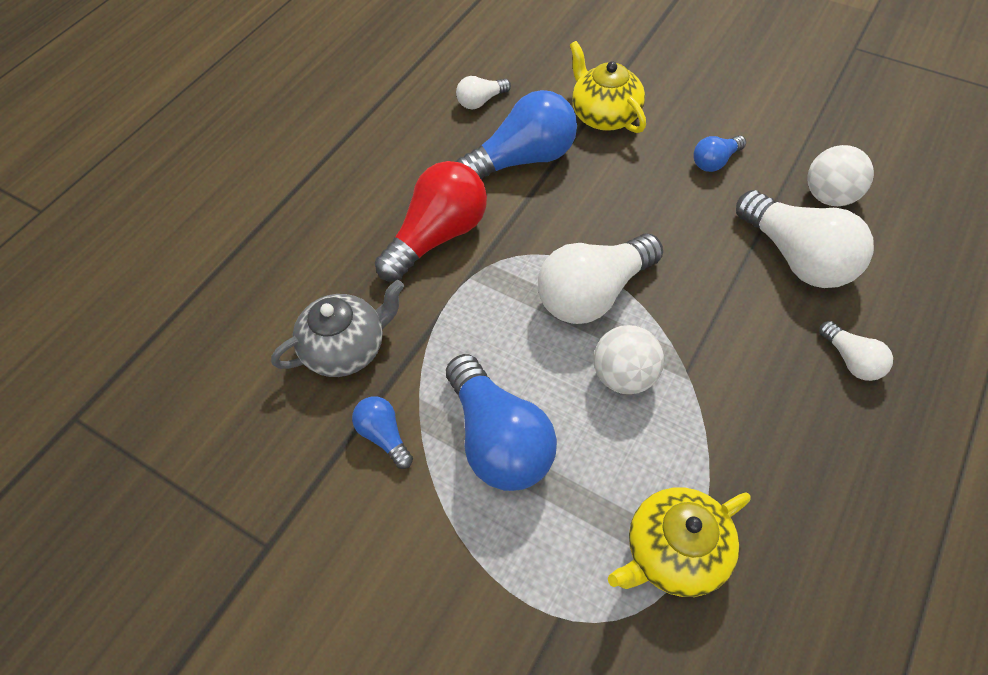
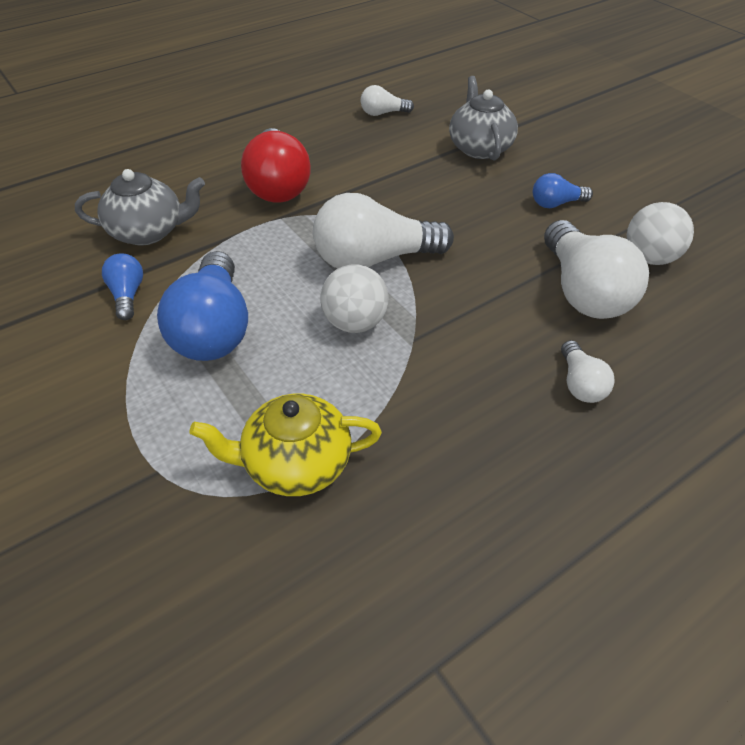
camera: 20 degrees right, 10 degrees down
red light bulb [375,161,487,282] -> red light bulb turned 105 degrees clockwise [241,128,311,203]
blue light bulb [456,90,577,180] -> none
yellow teapot [570,41,646,133] -> grey teapot [449,76,518,161]

